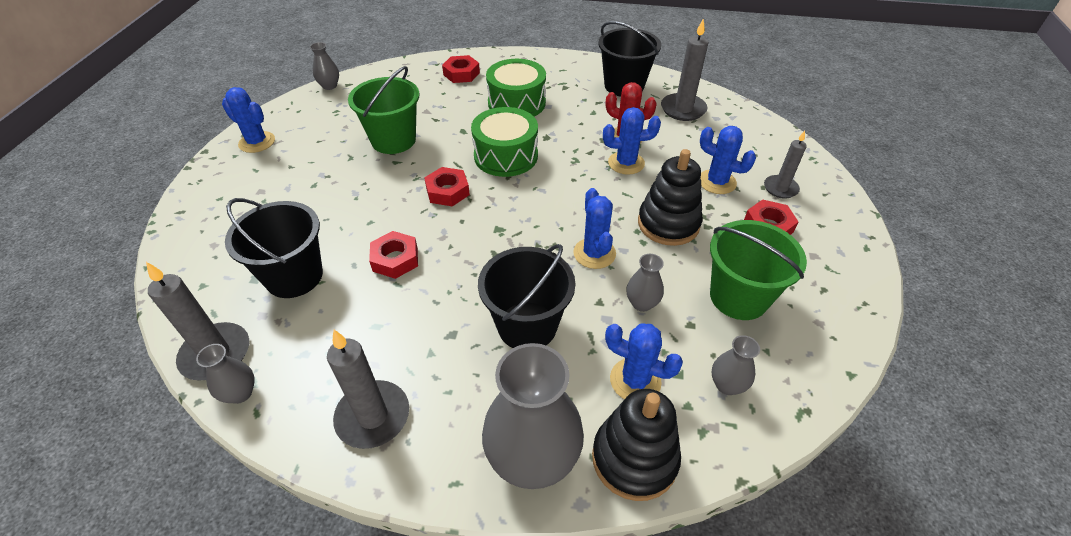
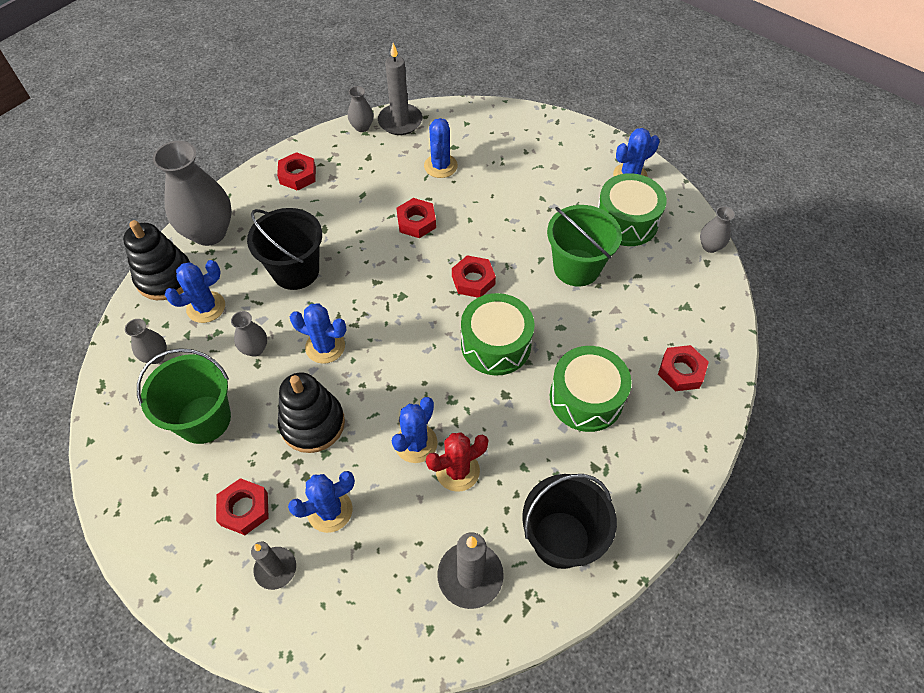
camera: 120 degrees right, 10 degrees up
black bucket [225,198,323,298] -> blue cactus [424,118,458,178]
grey candle [327,330,409,449] -> red nut [277,152,316,191]
none -> green drum [598,173,667,246]

